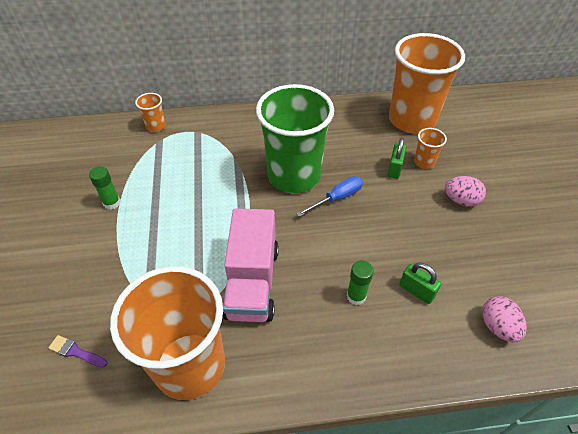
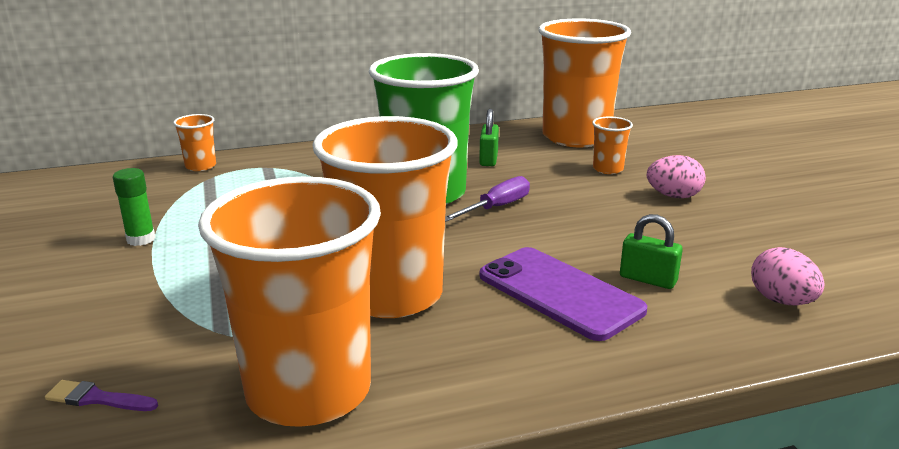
camera: 10 degrees left, 25 degrees down
pink truck [223,208,279,322] -> orange cup [313,116,457,318]
blue screwdriver [296,176,363,217] -> purple screwdriver [445,176,530,222]
green glue stick [347,261,373,305] -> purple phone [480,247,647,341]
green padlock [388,138,406,179] -> green padlock moved to [479,109,499,166]

